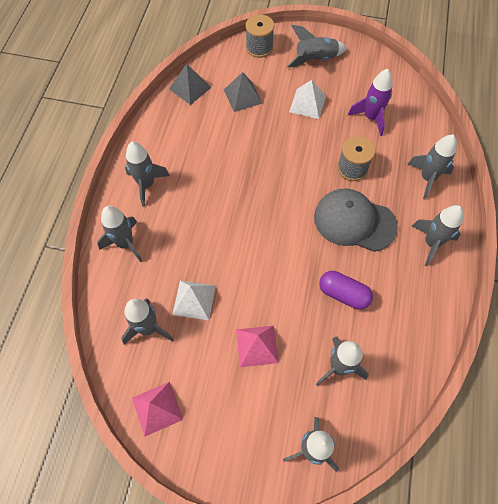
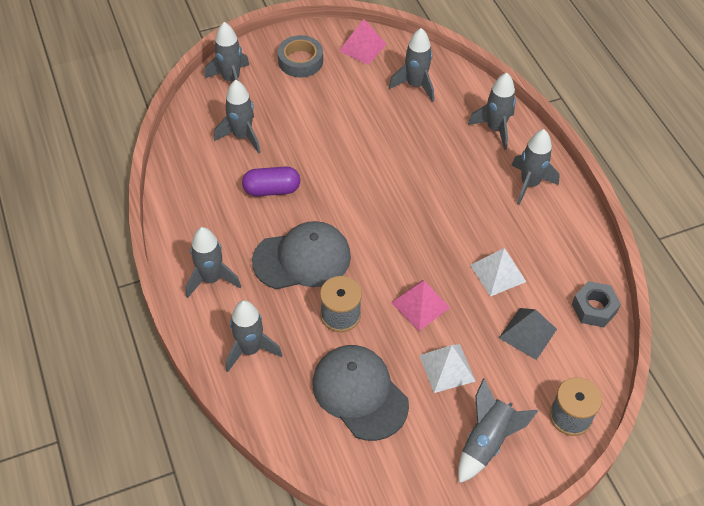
camera: 145 degrees right, 10 degrees down
grey pyramid [169,64,212,105] -> grey nut [572,281,621,327]
white pyramid [172,281,216,320] -> white pyramid moved to [470,248,526,297]
pink pyramid [236,326,279,367] -> pink pyramid moved to [391,280,451,331]
purple rocket [348,69,393,136] -> grey cap [312,345,409,441]
none -> grey tape [278,35,323,78]

